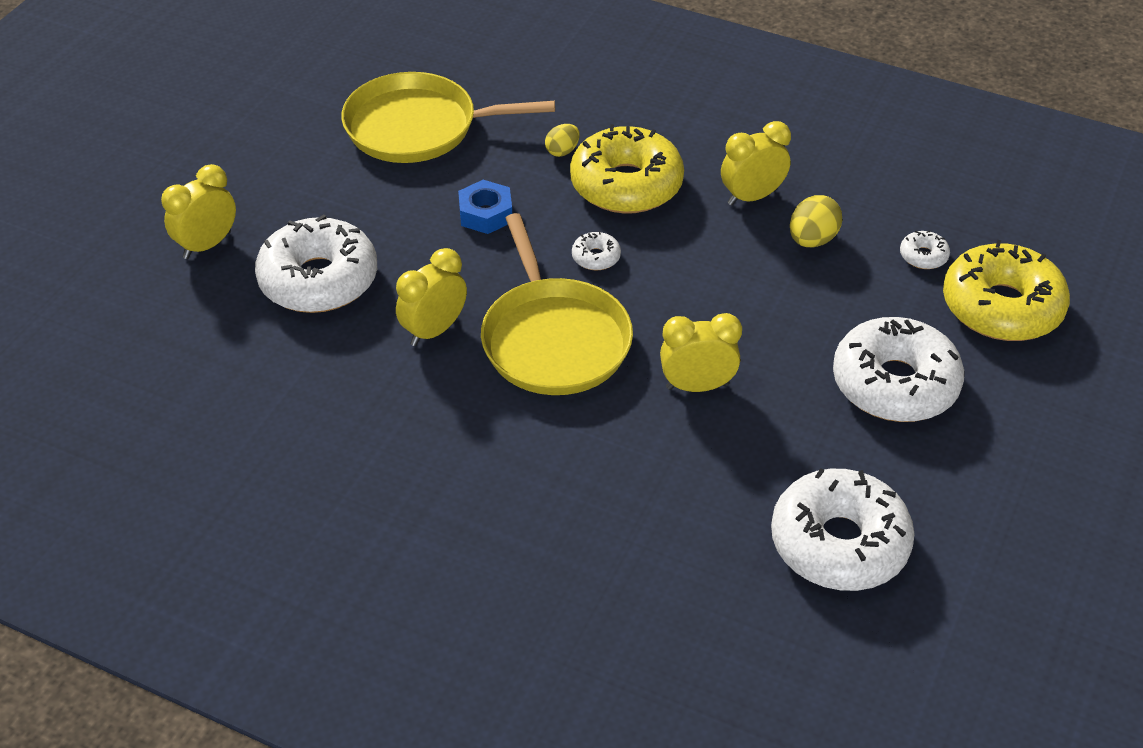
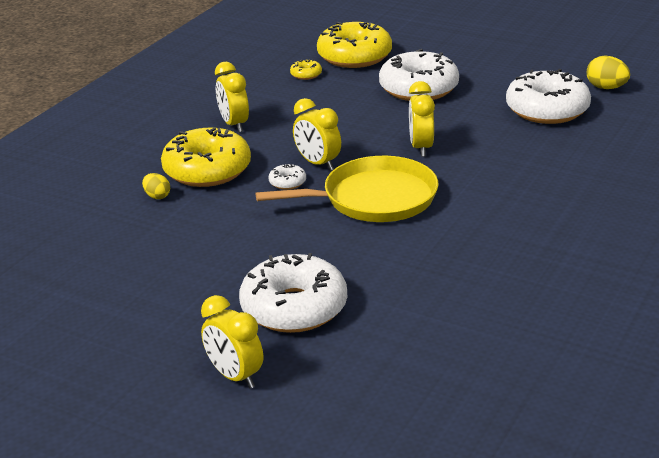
camera: 85 degrees left, 15 degrees down
yellow pan [341,72,555,163] -> none
yellow clock [396,248,467,346] -> yellow clock moved to [293,98,341,170]
blue nut [458,180,512,234] -> none
yellow egg [790,195,842,247] -> yellow egg moved to [587,56,630,89]
white donut [900,230,950,269] -> yellow donut [290,59,322,80]

